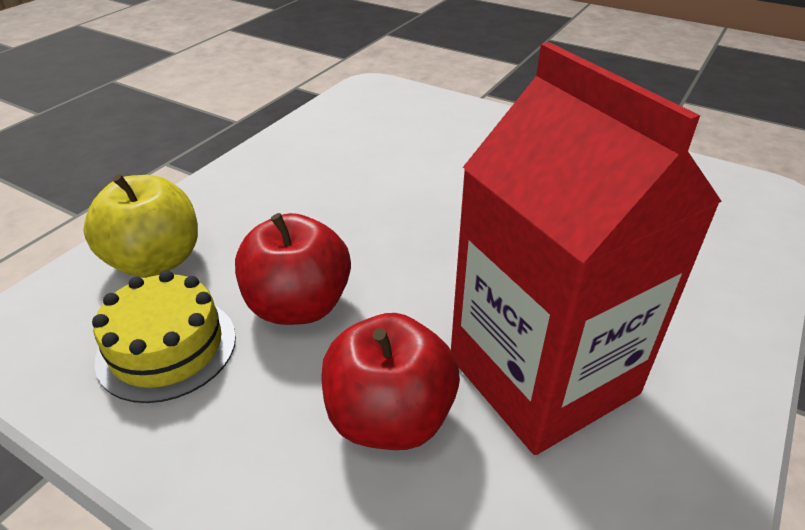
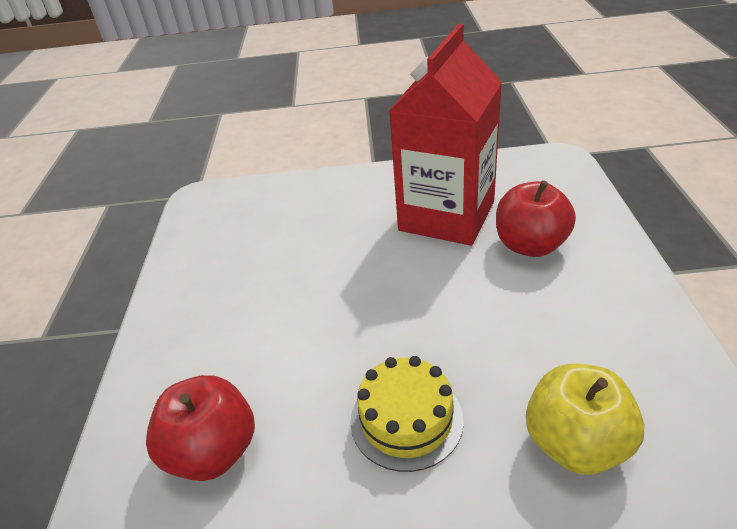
camera: 120 degrees left, 0 degrees up
yellow cake [92,270,236,403] -> yellow cake moved to [350,356,464,472]
red apple [235,213,351,325] -> red apple moved to [146,375,255,481]

